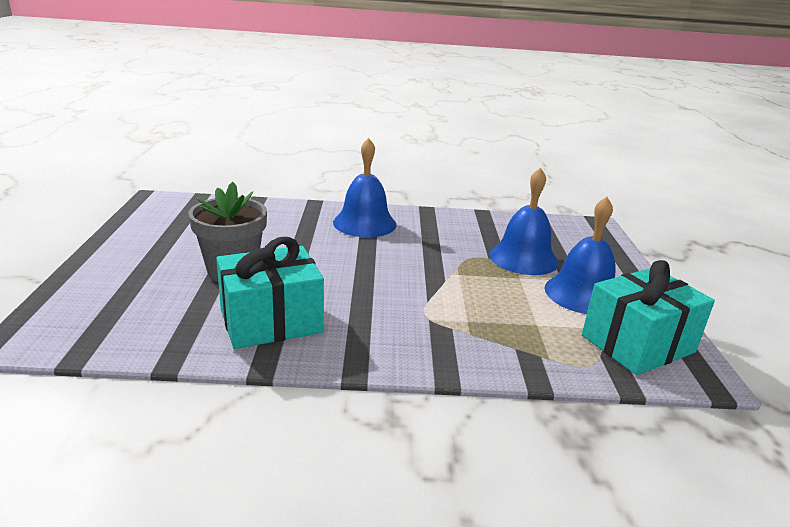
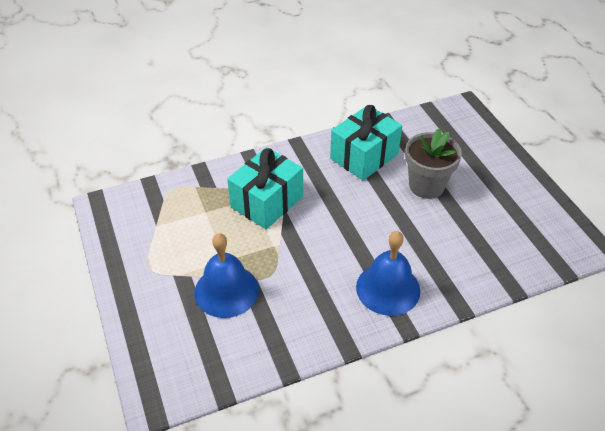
camera: 160 degrees right, 20 degrees up
blue bell [544,197,616,314] -> none
turquoise gift [582,260,715,375] -> turquoise gift moved to [227,147,303,229]

